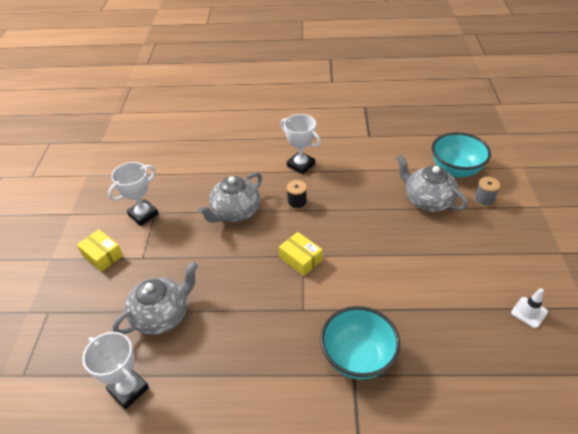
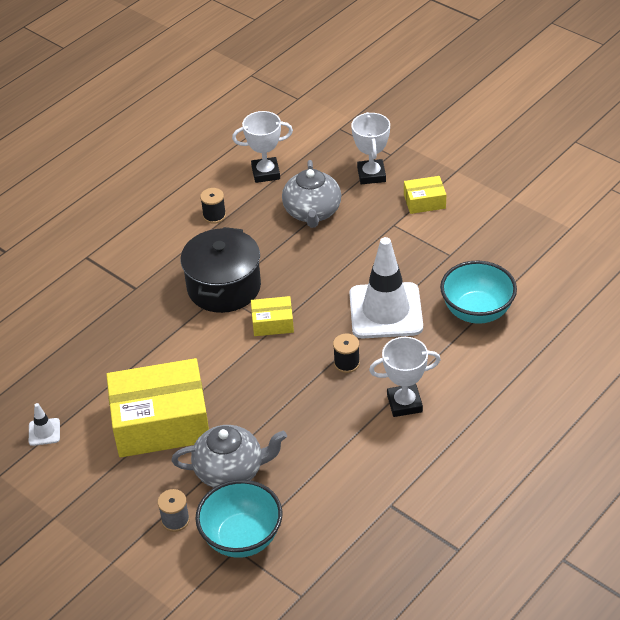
camera: 130 degrees right, 0 degrees up
white trophy [108,162,159,226] -> white trophy moved to [351,112,390,184]
grey teapot [198,172,262,223] -> white traffic cone [349,237,423,338]
turquoise bowl [320,306,400,380] -> turquoise bowl moved to [440,261,517,324]
none -> yellow box [106,358,209,458]
none -> black pot [181,227,261,313]
none -> black spool [200,188,226,224]

